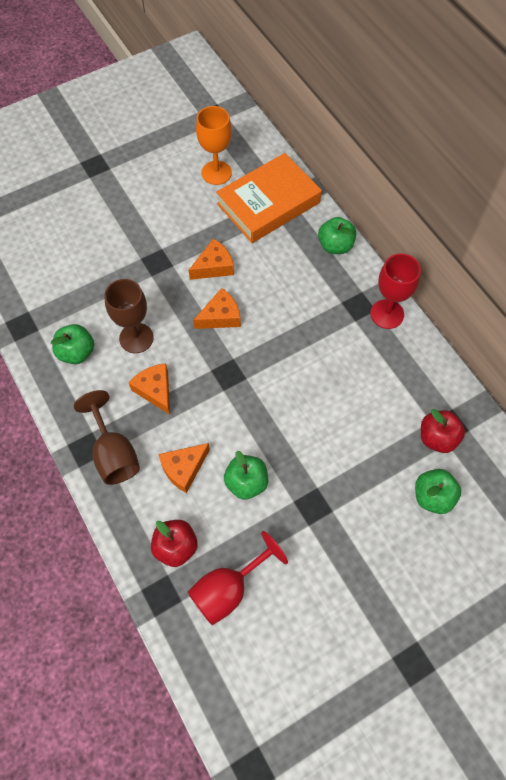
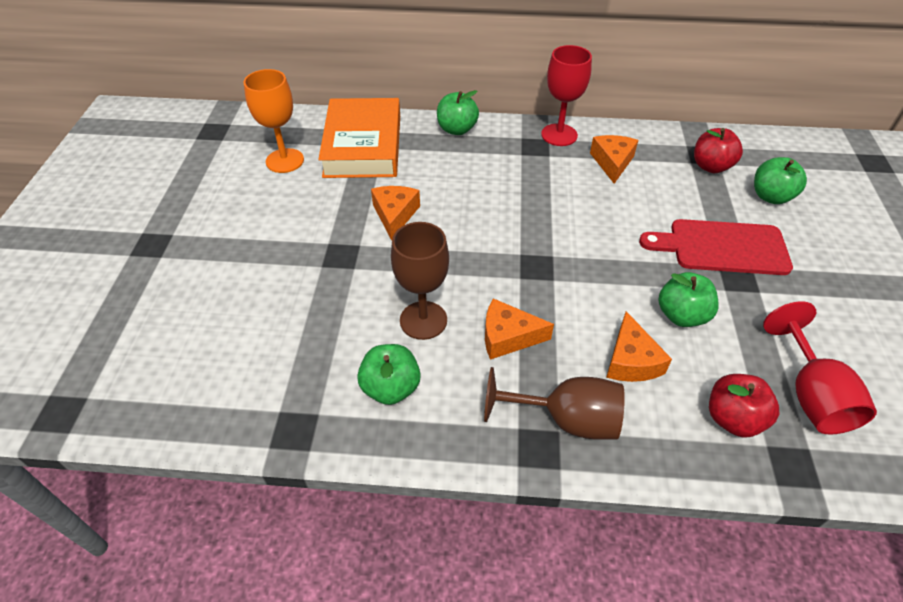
camera: 55 degrees left, 15 degrees down
orange cheese [193,288,241,329] -> orange cheese moved to [590,135,638,184]
none -> red cutting board [639,219,793,275]

